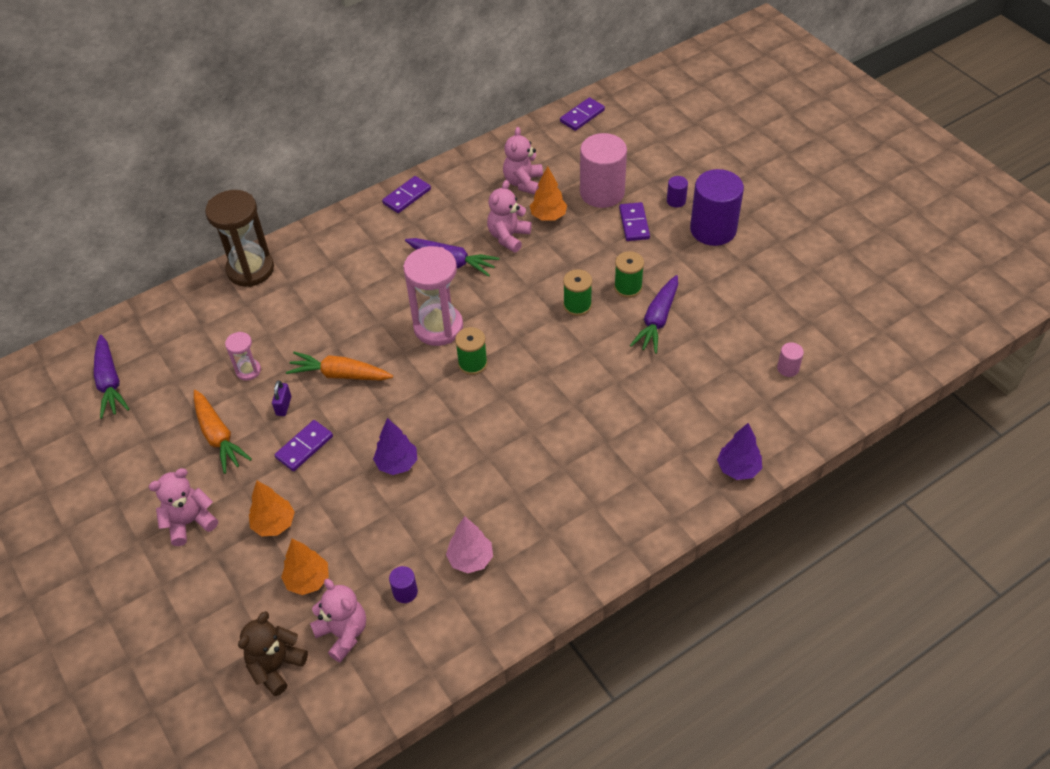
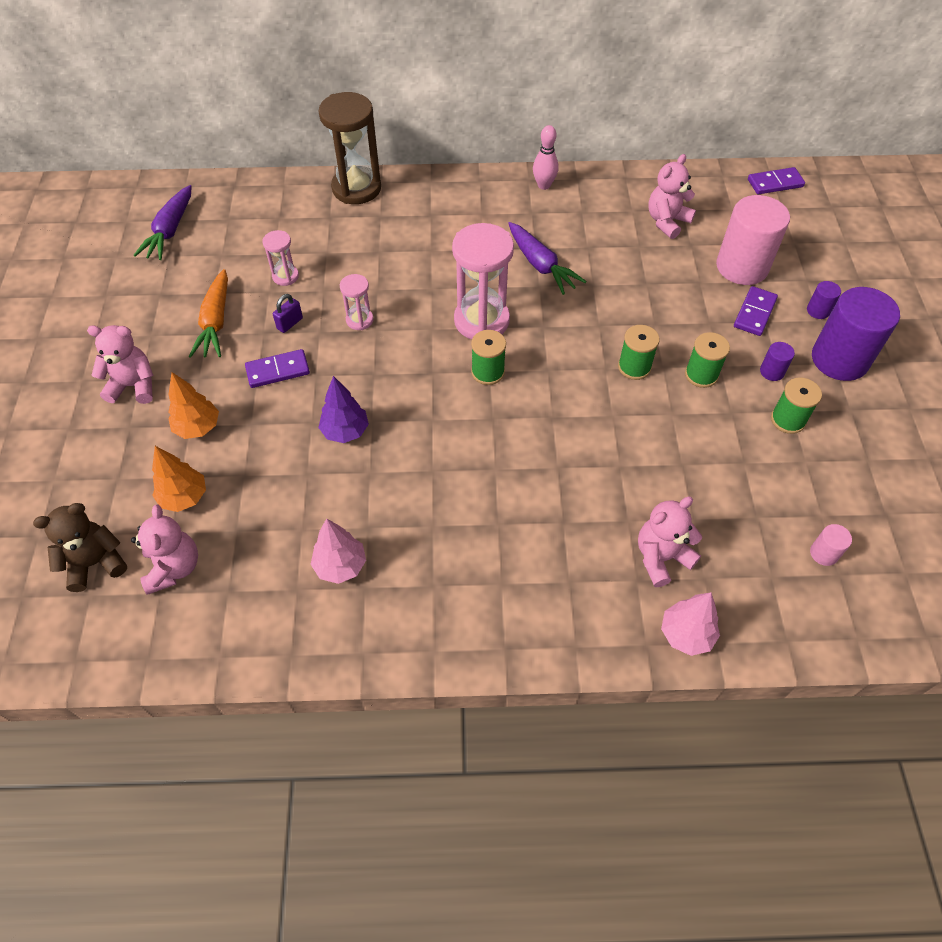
camera: 30 degrees right, 5 degrees up
orange carrot [286,352,393,380] -> pink hourglass [340,274,374,330]
purple domino [382,176,431,213] -> pink bowling pin [533,125,558,190]
purple cylinder [389,566,418,603] -> purple cylinder moved to [760,342,795,381]
pink teddy bear [487,180,532,253] -> pink teddy bear moved to [638,497,702,587]
orange tree [530,166,567,221] -> none
purple carrot [630,275,678,354] -> none
purple tree [717,423,762,480] -> pink tree [661,592,720,656]
none -> green spool [771,377,822,434]

